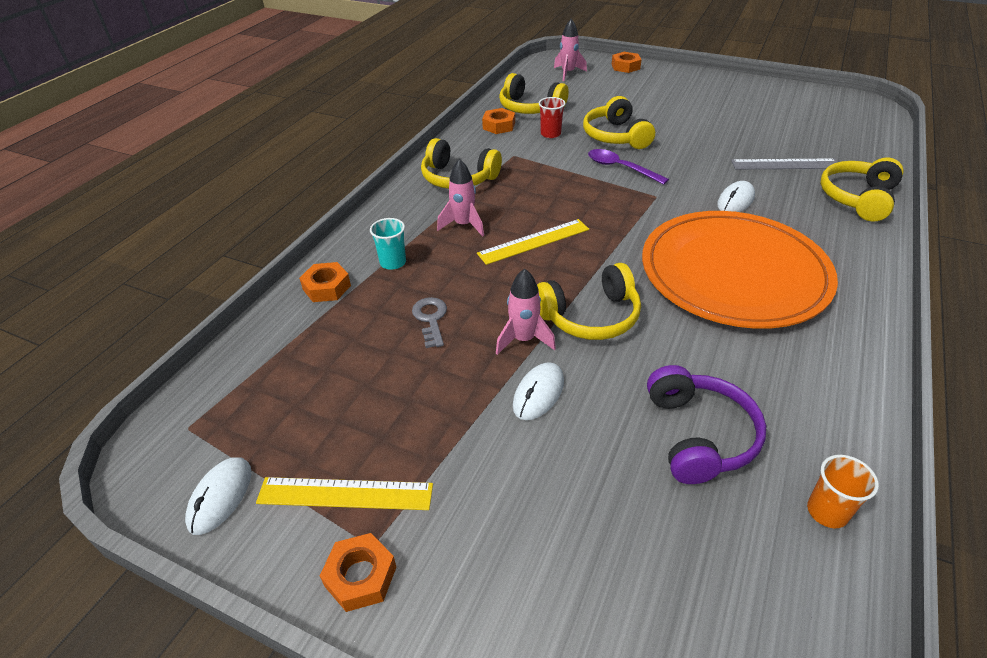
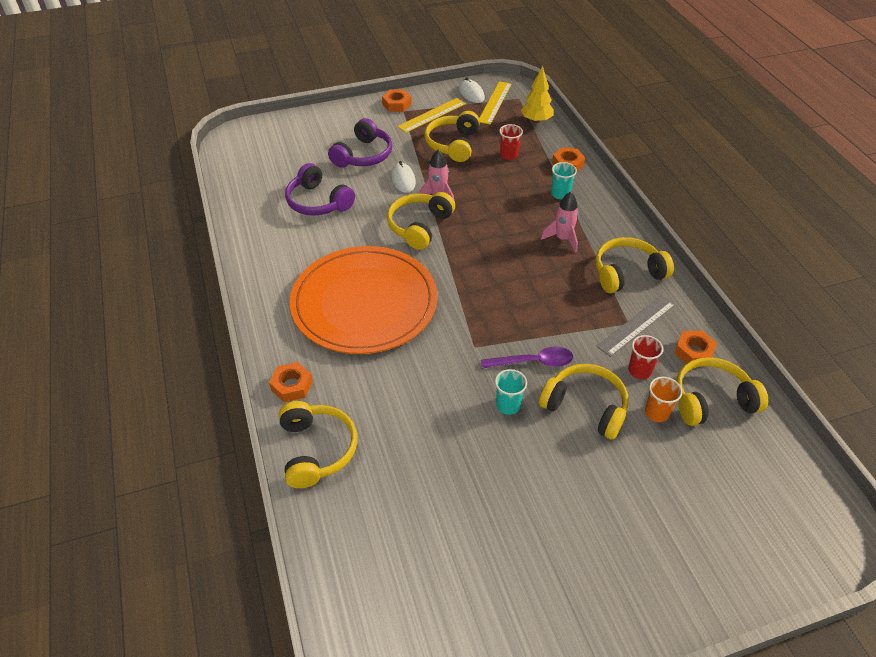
camera: 135 degrees right, 5 degrees up
grey key [412,297,447,348] -> none
yellow ruler [477,219,589,265] -> yellow ruler moved to [479,81,512,125]
pink rocket [554,19,587,81] -> none
orange nut [612,52,642,73] -> orange nut moved to [269,362,313,402]
white mouse [717,181,755,212] -> none
grey ruler [731,158,837,169] -> grey ruler moved to [596,295,676,357]
orange cup [807,455,879,528] -> orange cup moved to [645,377,682,422]
none -> purple headphones [328,118,392,168]
none -> yellow headphones [424,111,480,162]
none -> turquoise cup [495,369,527,415]
none -> red cup [499,124,523,160]
none -> yellow tree [521,66,553,123]

